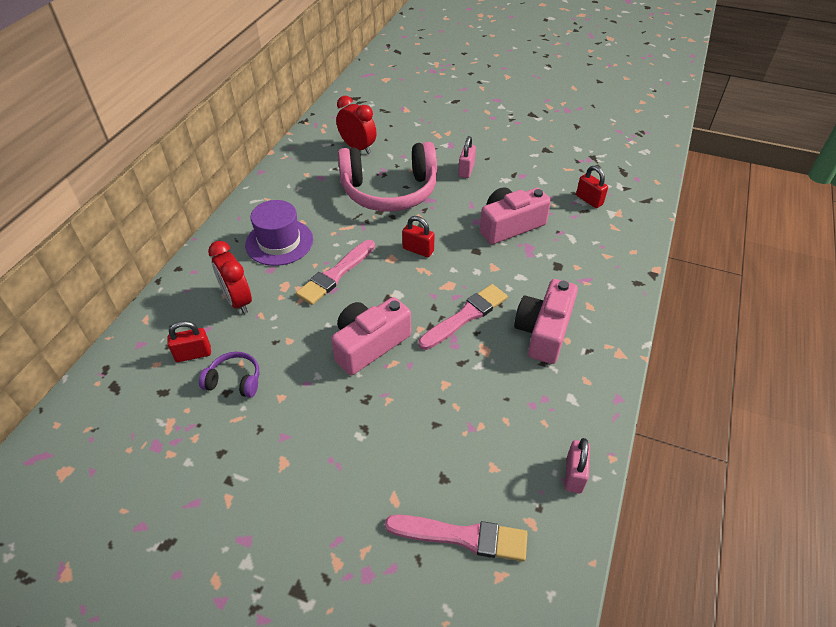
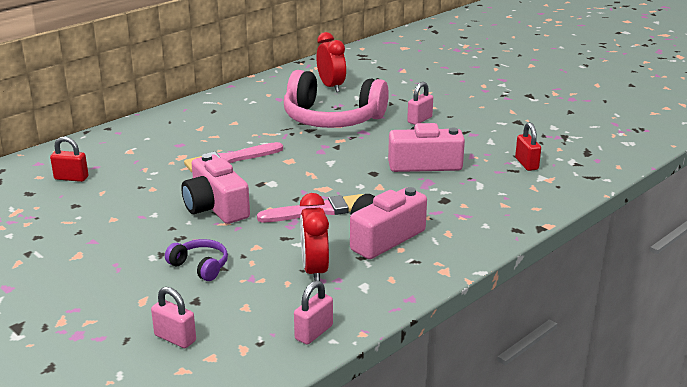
camera: 25 degrees right, 20 degrees down
purple headphones [199,352,259,398] -> purple headphones moved to [165,239,228,281]
red clock [208,241,252,314] -> red clock moved to [300,193,329,281]
purple hat [245,200,313,266] -> none
pink camera [331,297,411,375] -> pink camera turned 105 degrees counterclockwise [181,154,250,224]
pink brush [385,515,528,562] -> pink padlock [151,287,196,348]
red padlock [402,216,435,257] -> none

